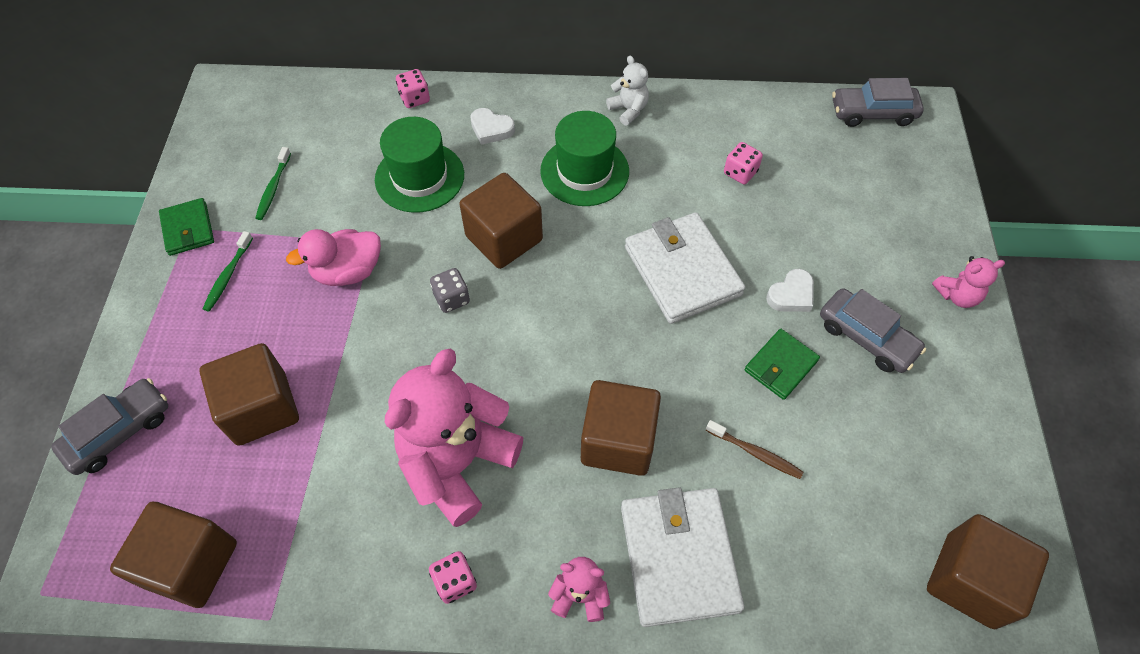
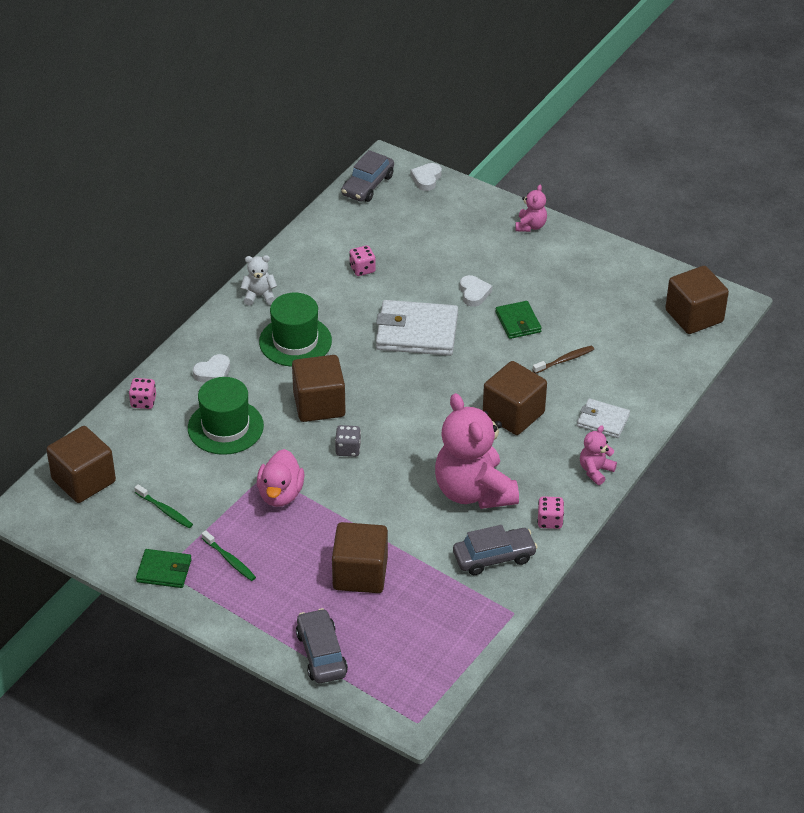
camera: 60 degrees left, 15 degrees down
brown cube [110,502,237,608] -> brown cube moved to [46,426,116,503]
white wallet [621,487,744,627] -> white wallet [577,398,630,438], size x0.56
grey car [820,288,926,373] -> grey car moved to [453,525,538,575]
none -> white heart [411,163,442,191]

